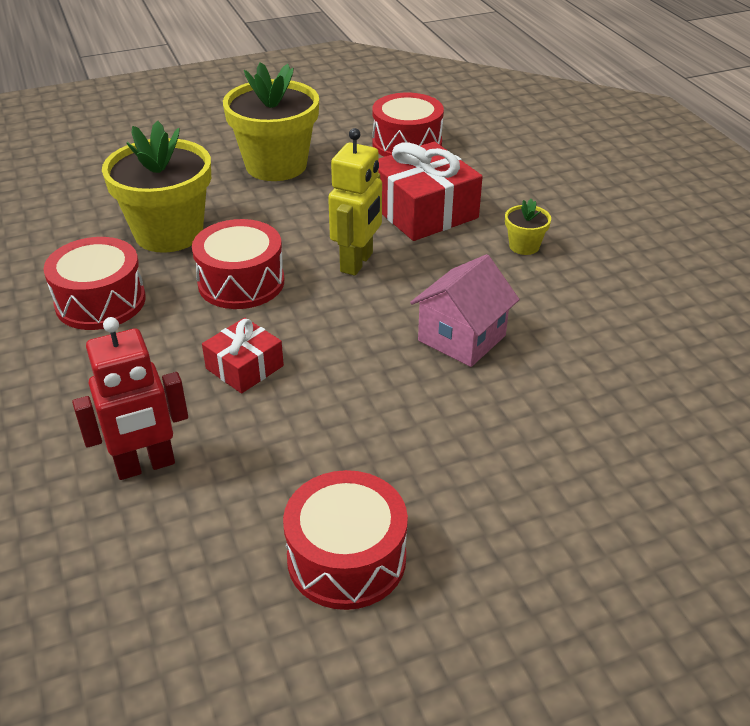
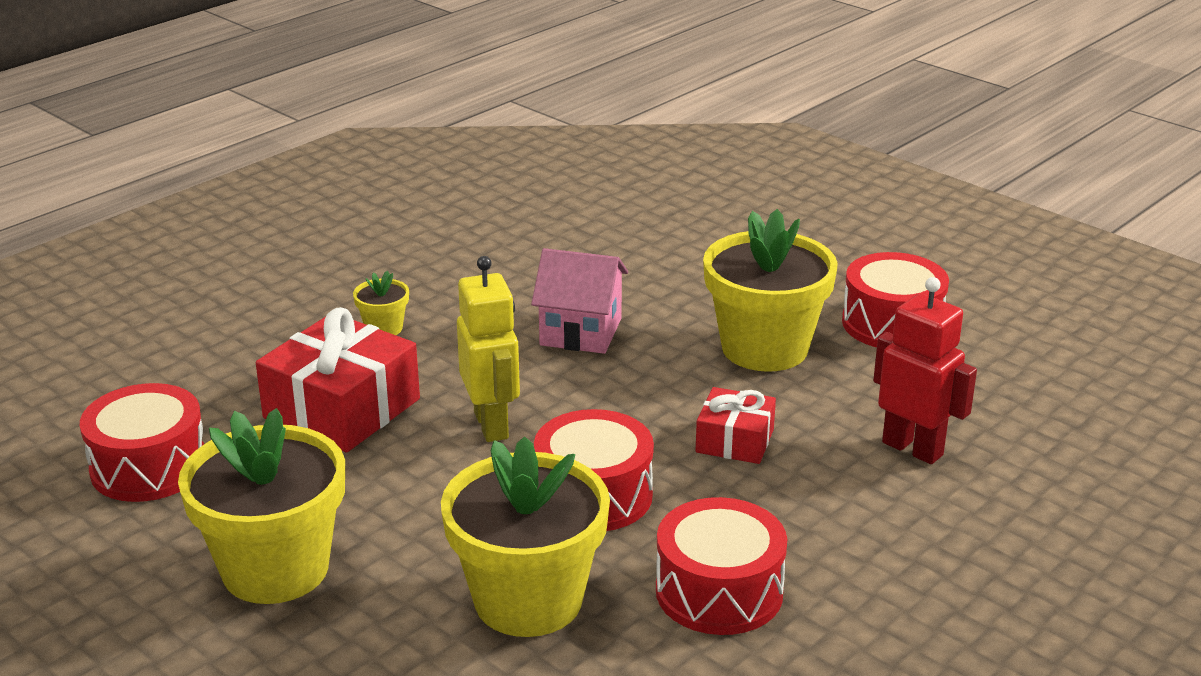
camera: 115 degrees left, 10 degrees down
yellow robot [328,128,382,276] -> yellow robot turned 75 degrees clockwise [457,256,520,442]
none -> yellow flower pot [703,209,838,372]

